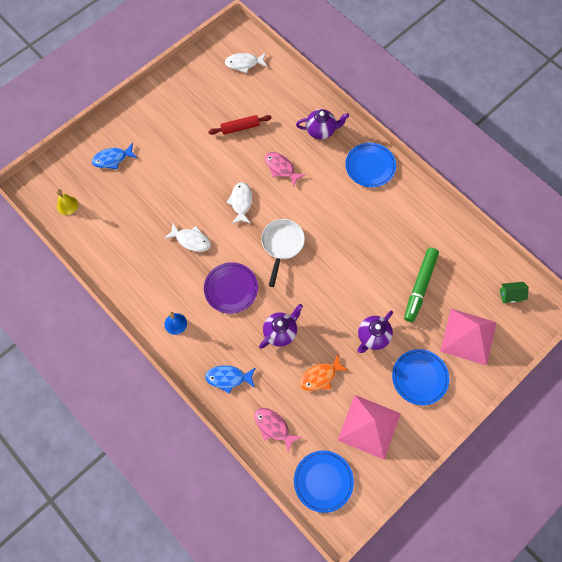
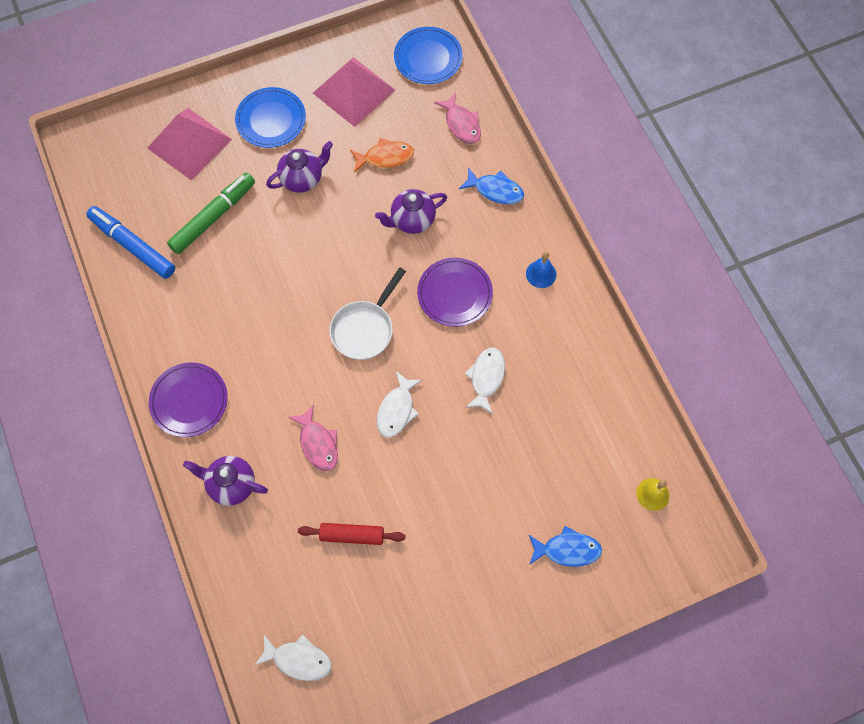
camera: 160 degrees left, 0 degrees up
white fish [165,223,211,252] -> white fish turned 60 degrees clockwise [465,348,505,414]
blue plate [345,143,396,187] -> purple plate [149,362,228,437]
green house [500,282,529,303] -> none
none -> blue marker [86,206,175,279]

